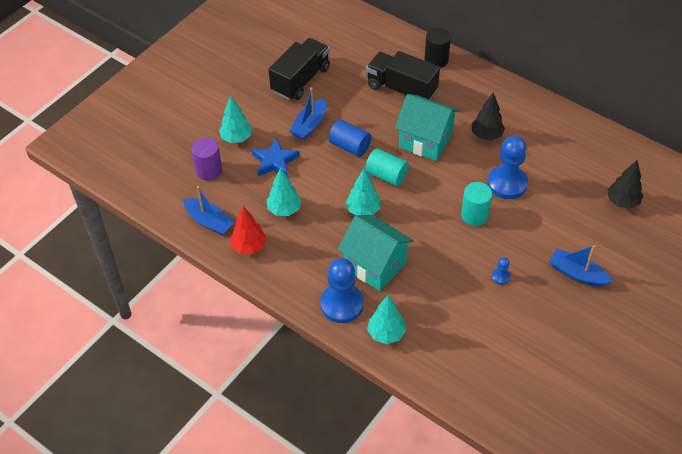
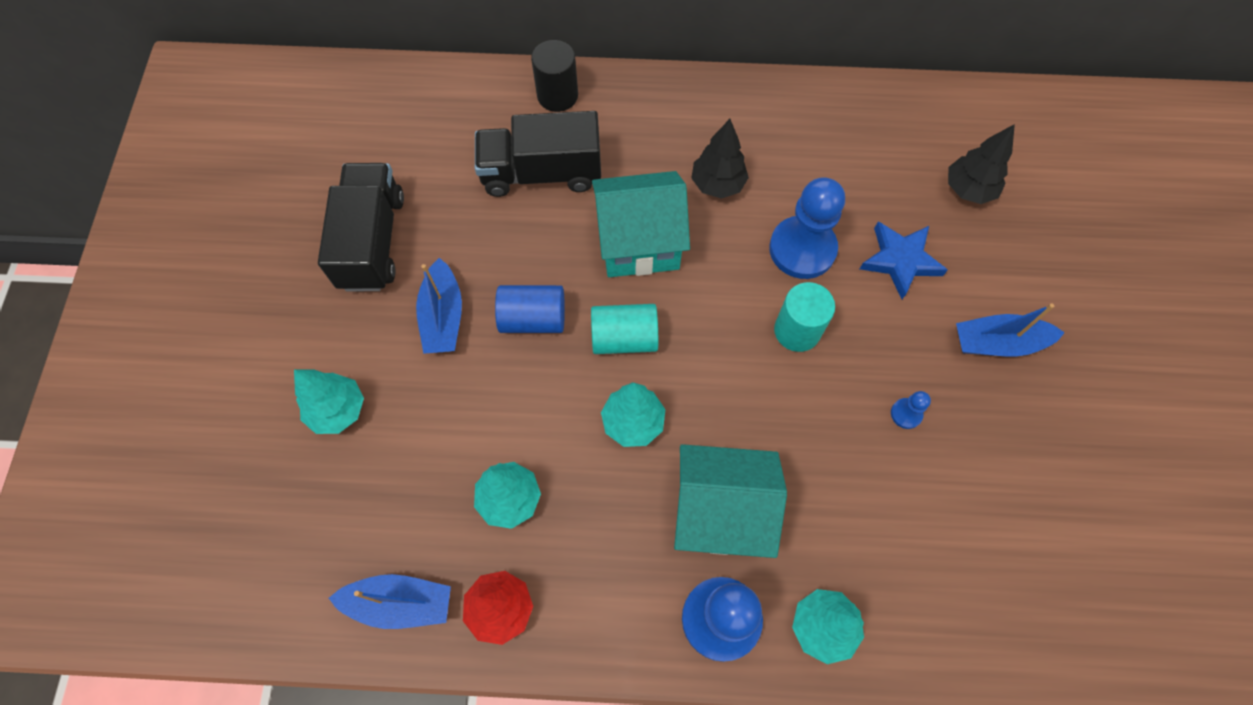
camera: 35 degrees left, 15 degrees up
purple cylinder [192,138,222,180] -> none
blue star [252,138,300,177] -> blue star moved to [860,222,948,299]

